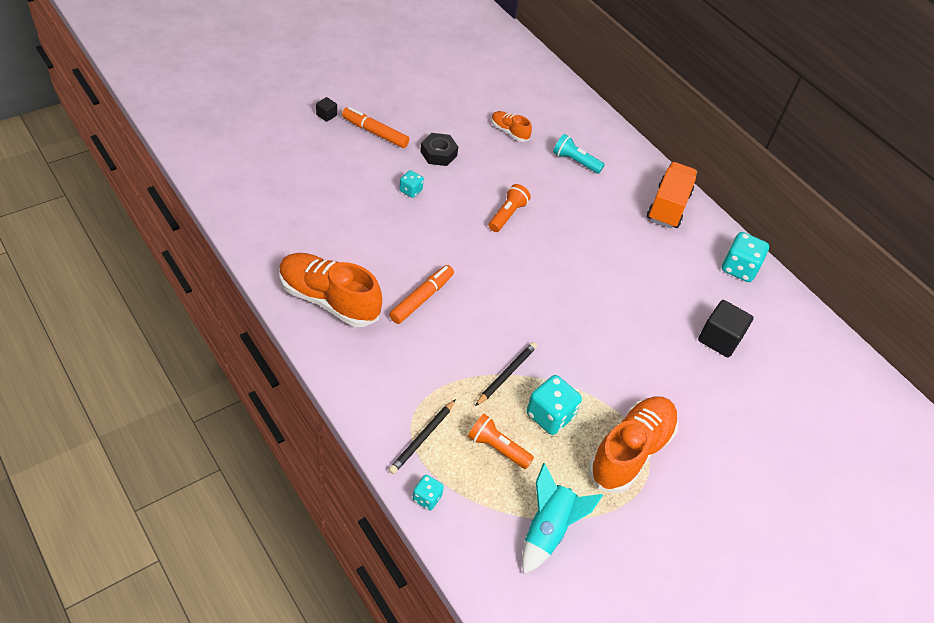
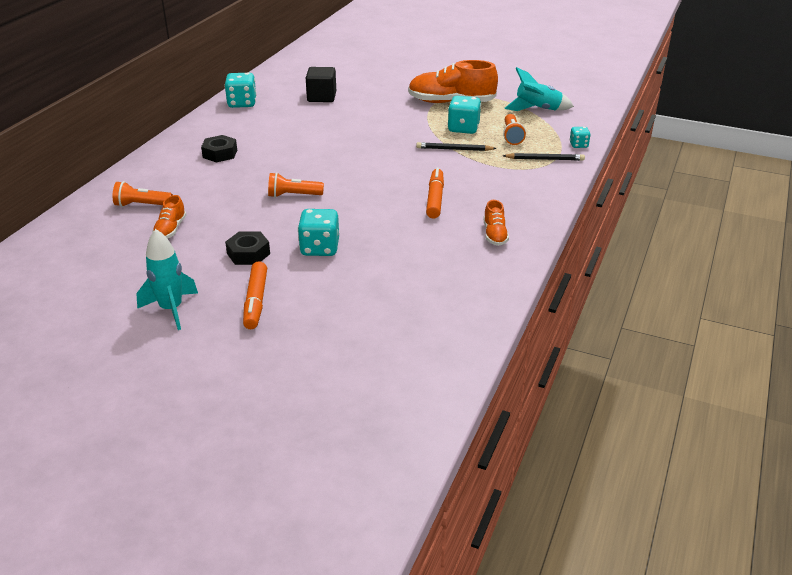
camera: 115 degrees left, 15 degrees down
orange shoe [279,253,382,327] -> orange shoe [483,200,509,246], size x0.49
black cube [316,97,337,122] -> none
orange marker [389,265,454,324] -> orange marker turned 90 degrees clockwise [426,168,444,219]
turquoise dice [399,170,424,198] -> turquoise dice [298,209,339,256], size x1.79
turquoise flashlight [553,134,605,174] -> none
orange truck [647,162,697,228] -> none
none -> orange flashlight [113,181,173,207]
none -> turquoise rocket [136,229,198,330]
none -> black nut [201,135,237,163]

